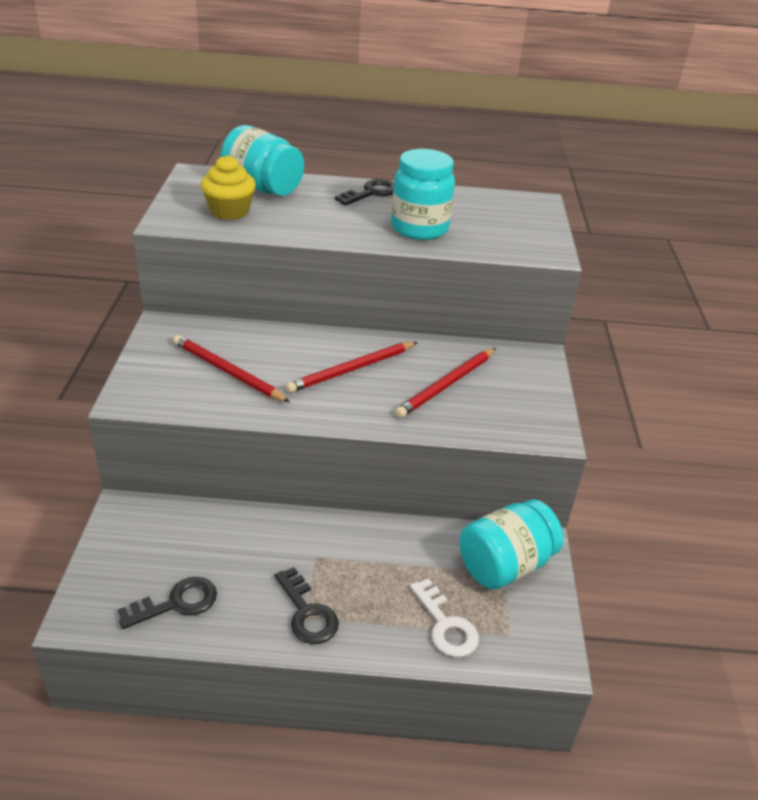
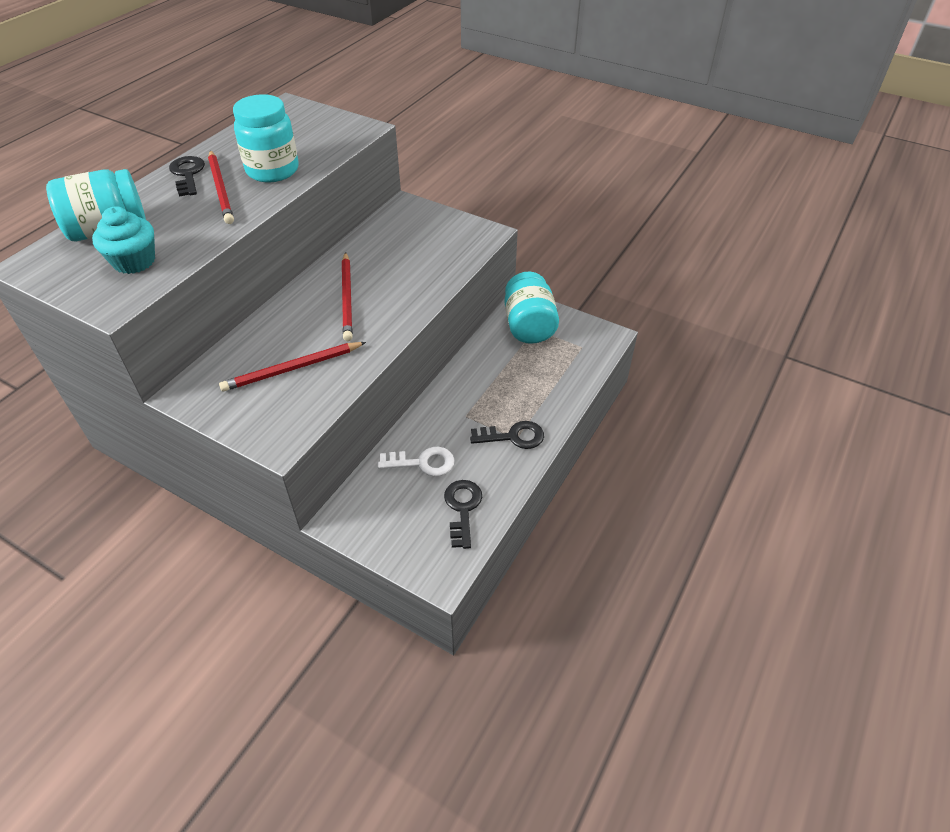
camera: 60 degrees left, 10 degrees up
yellow cupcake [201,155,256,220] -> turquoise cupcake [92,206,155,274]
red pencil [395,348,496,418] -> red pencil moved to [208,150,234,224]
white key [410,578,479,657] -> white key moved to [378,447,455,476]

